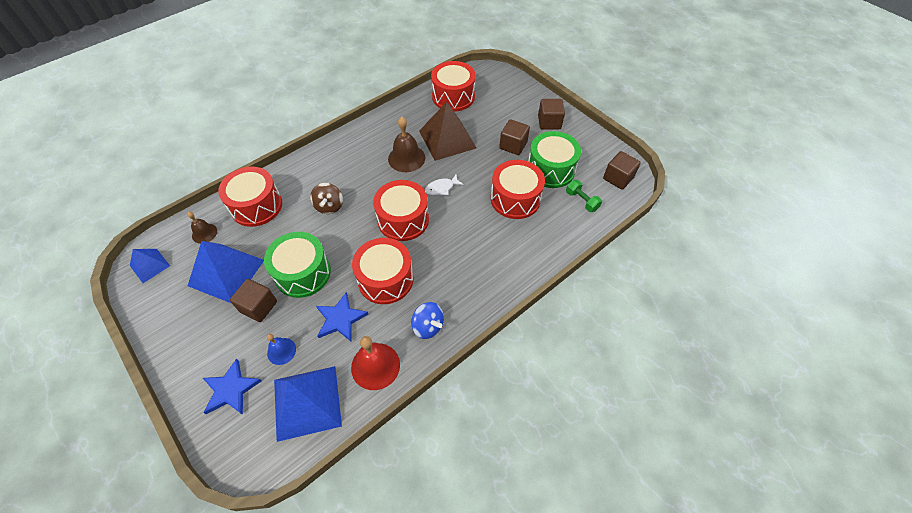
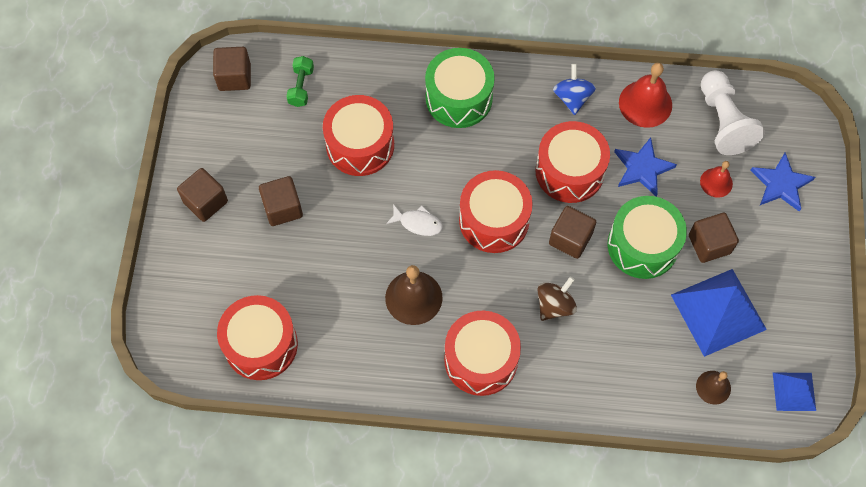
camera: 135 degrees left, 10 degrees up
red drum [218,166,282,227] -> red drum moved to [444,311,521,396]
blue bell [267,334,296,365] -> red bell [700,161,733,197]
blue pyramid [274,366,342,442] -> white pawn [701,70,765,155]
brown pyramid [419,102,476,161] -> none
green drum [528,131,581,188] -> green drum moved to [425,48,495,128]
none -> brown cube [549,206,596,259]

